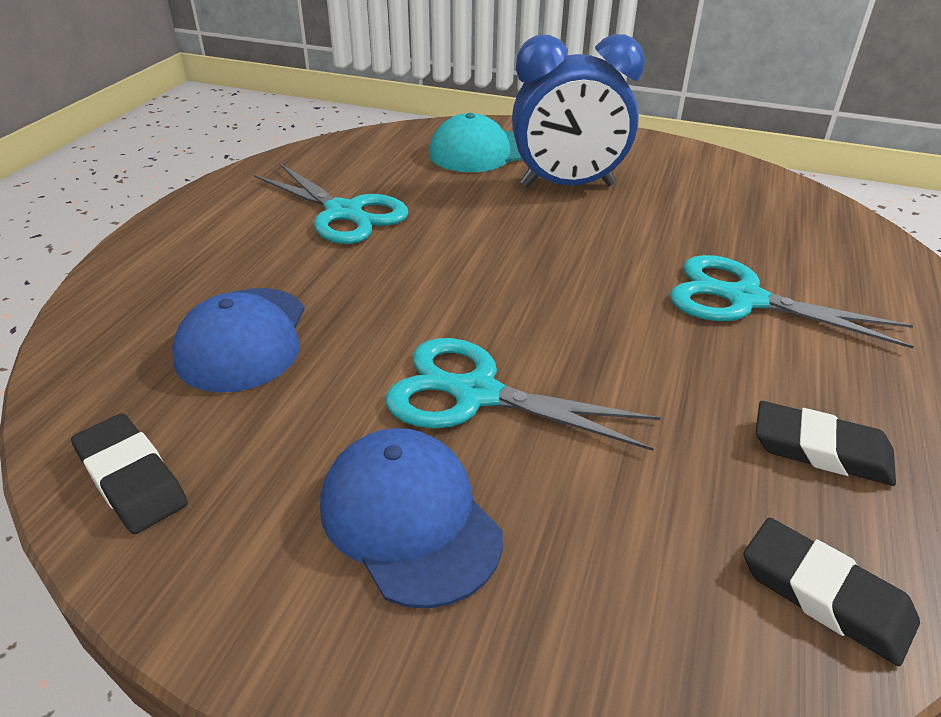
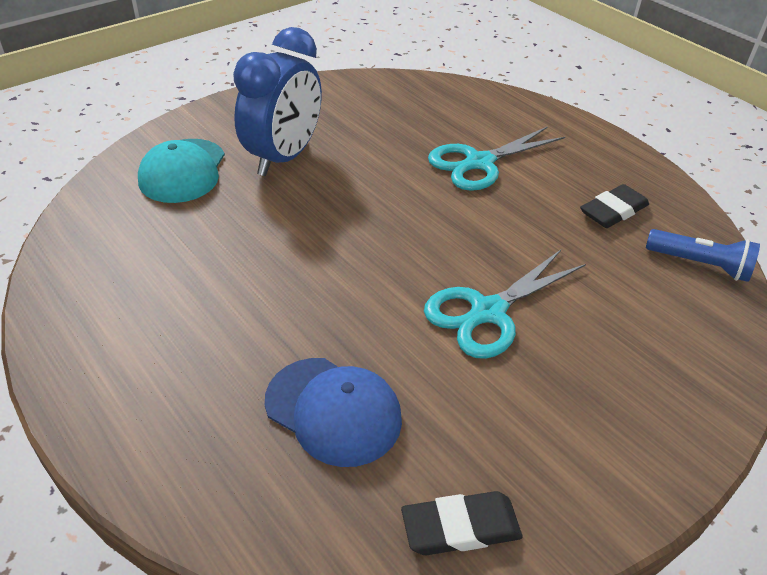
camera: 60 degrees left, 5 degrees up
turquoise scissors [254,163,408,244] -> none
blue cap [320,428,503,609] -> none
black eraser [744,518,920,666] -> blue flashlight [646,229,760,282]

